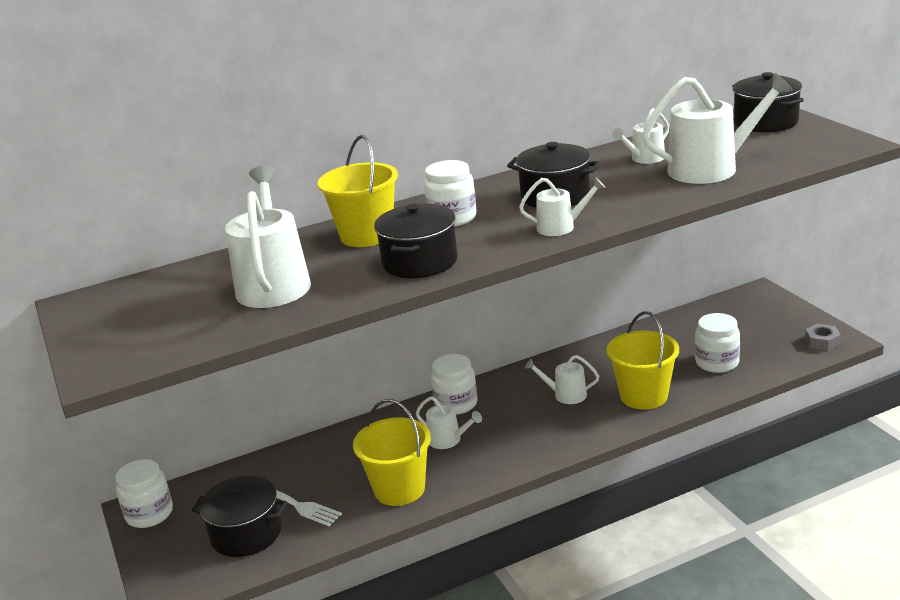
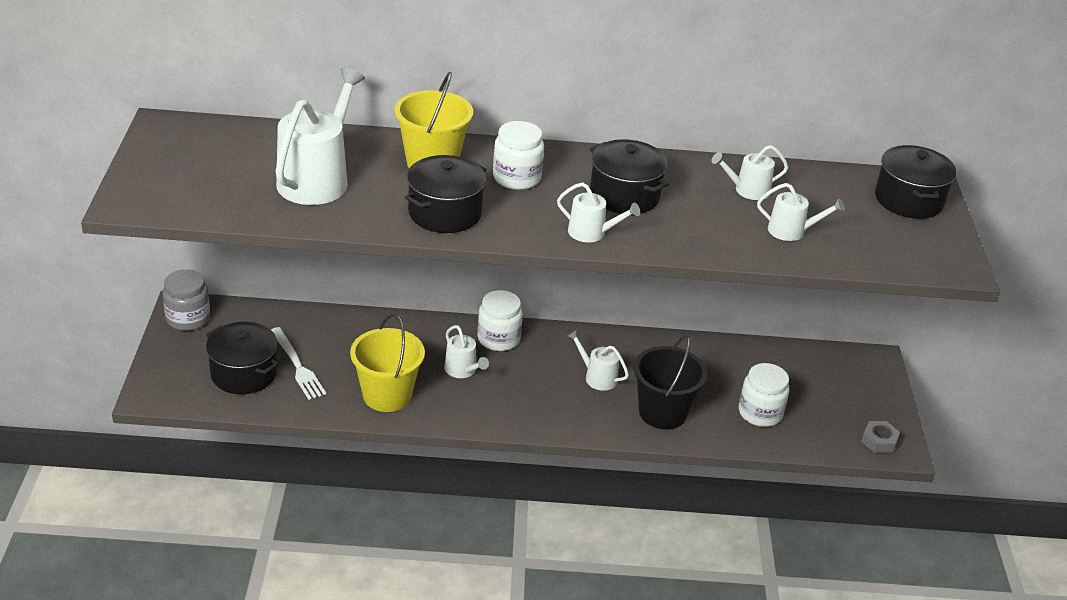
camera: 20 degrees right, 10 degrees up
white jar [115,459,173,528] -> grey jar [163,270,210,331]
yellow bucket [607,311,679,410] -> black bucket [634,335,707,430]
white watering can [642,73,793,184] -> white watering can [757,183,845,241], size x0.52

